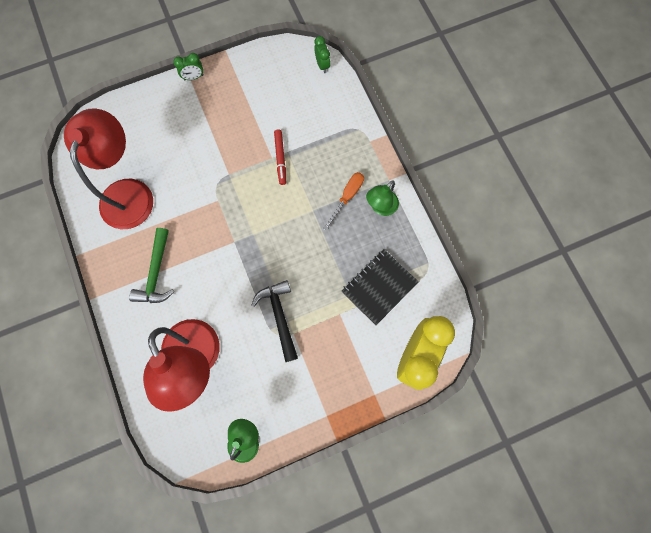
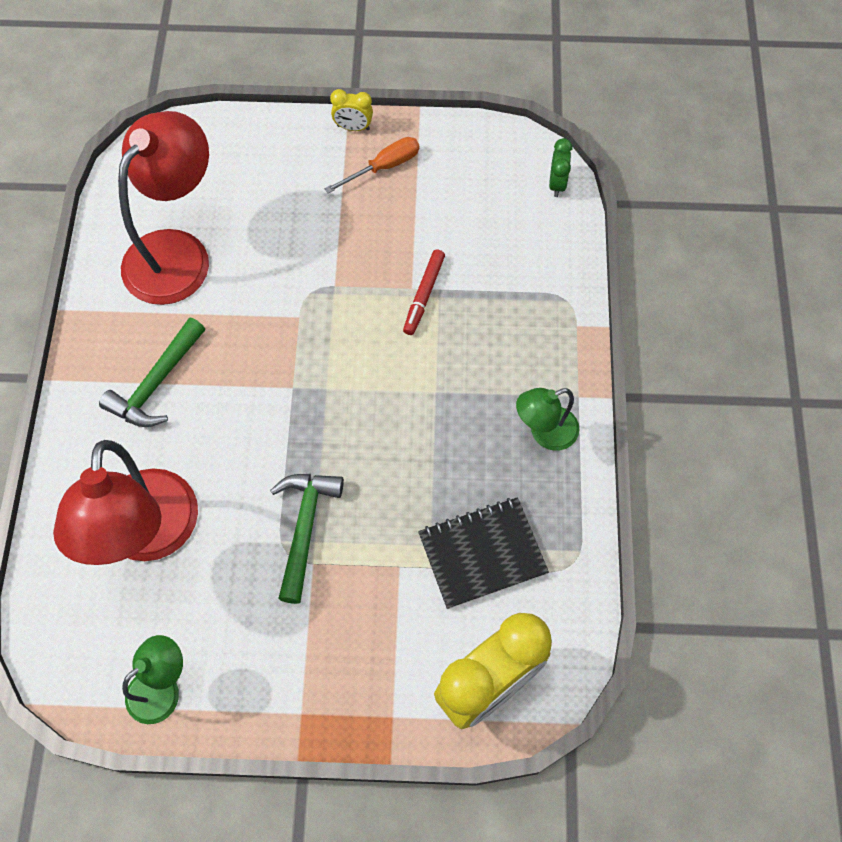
camera: 25 degrees right, 10 degrees down
green clock [173,53,204,80] -> yellow clock [330,89,373,131]
black hammer [251,280,298,362] -> green hammer [270,474,344,604]
orange screwdriver [323,172,364,231] -> orange screwdriver moved to [325,137,419,193]

